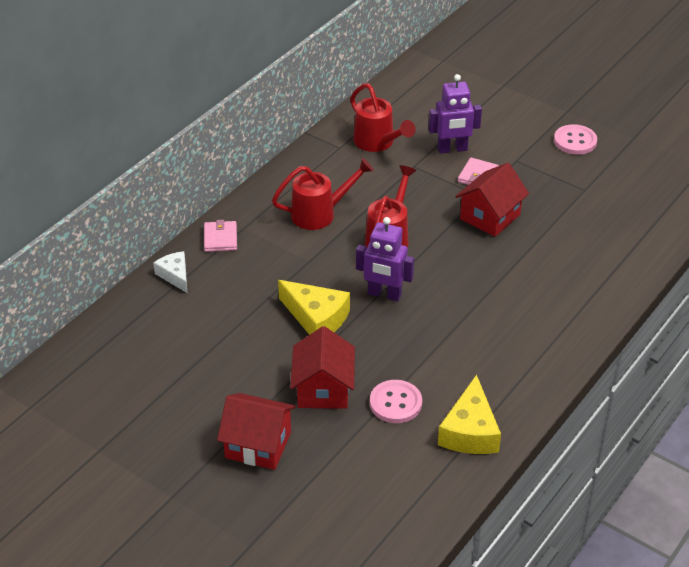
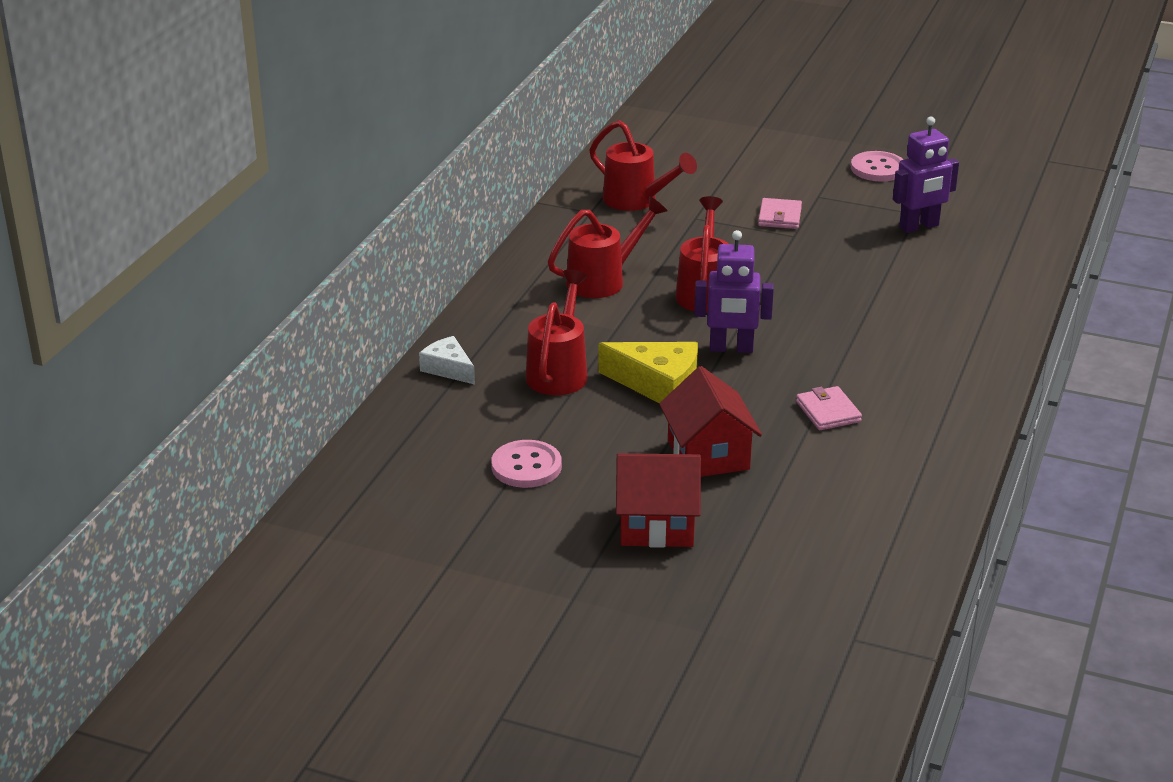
camera: 15 degrees left, 10 degrees down
pink wallet [204,220,237,252] -> pink wallet moved to [796,386,862,430]
pink button [370,380,422,423] -> pink button moved to [491,440,562,488]
purple robot [429,74,482,154] -> purple robot moved to [893,117,959,233]
yellow cheese [438,375,501,454] -> none
red house [455,163,529,237] -> none
none -> red watering can [525,270,588,395]

